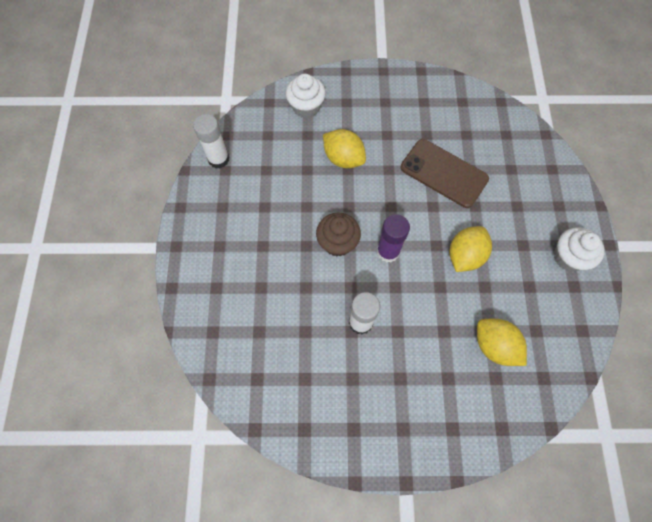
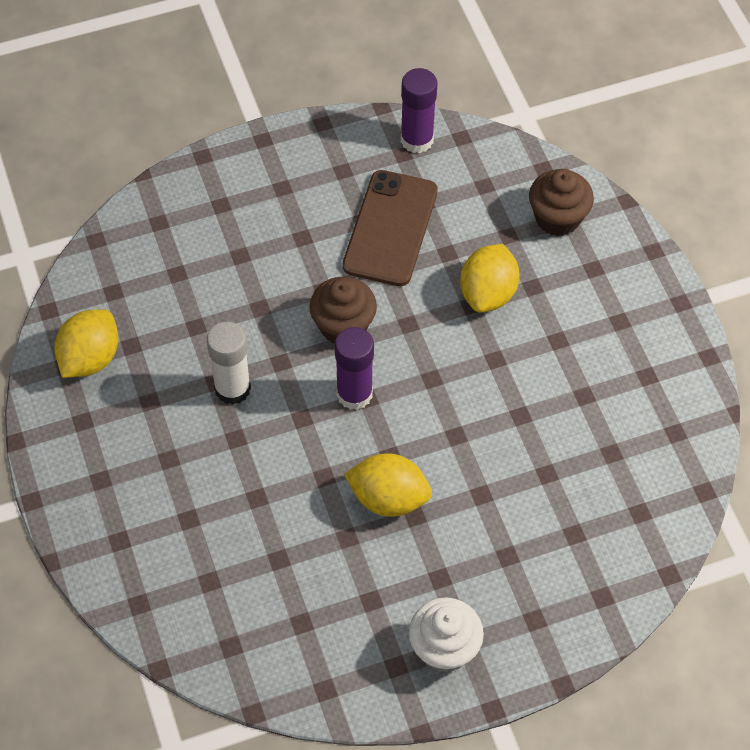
camera: 70 degrees right, 10 degrees down
white glue stick [193,114,229,169] -> purple glue stick [401,68,438,153]
white cupcake [286,74,326,118] -> brown cupcake [529,169,594,236]
brown phone [401,139,489,208] -> brown phone moved to [342,170,438,286]
yellow lemon [477,319,527,366] -> yellow lemon moved to [55,309,119,378]

